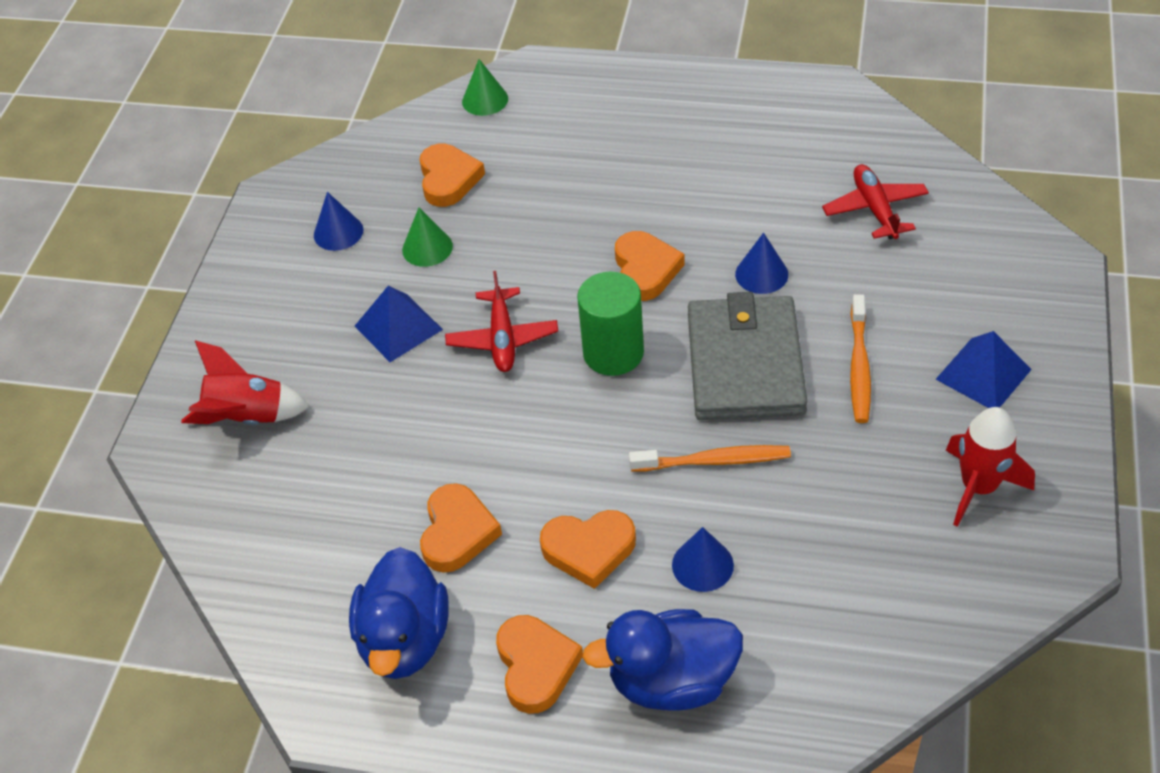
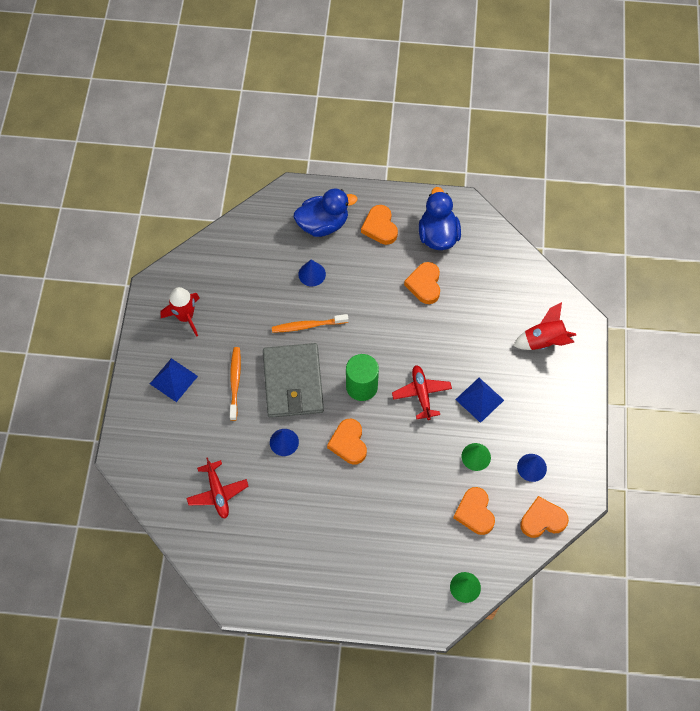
camera: 170 degrees right, 15 degrees up
orange heart [540,510,636,589] -> orange heart moved to [520,496,569,538]

